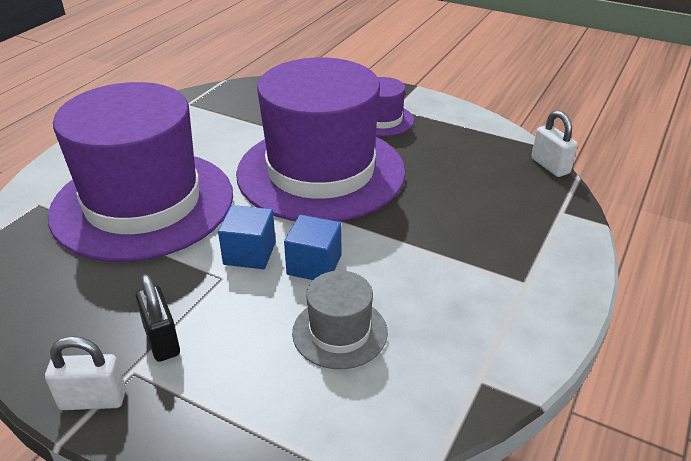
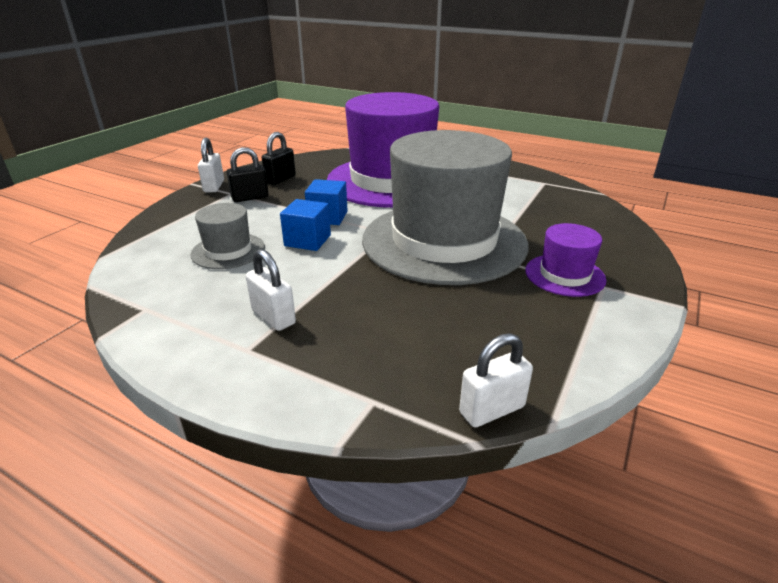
camera: 90 degrees right, 5 degrees down
purple hat [236,57,406,222] -> grey hat [362,130,529,285]
none -> white padlock [246,249,296,331]
none -> black padlock [262,132,296,185]

